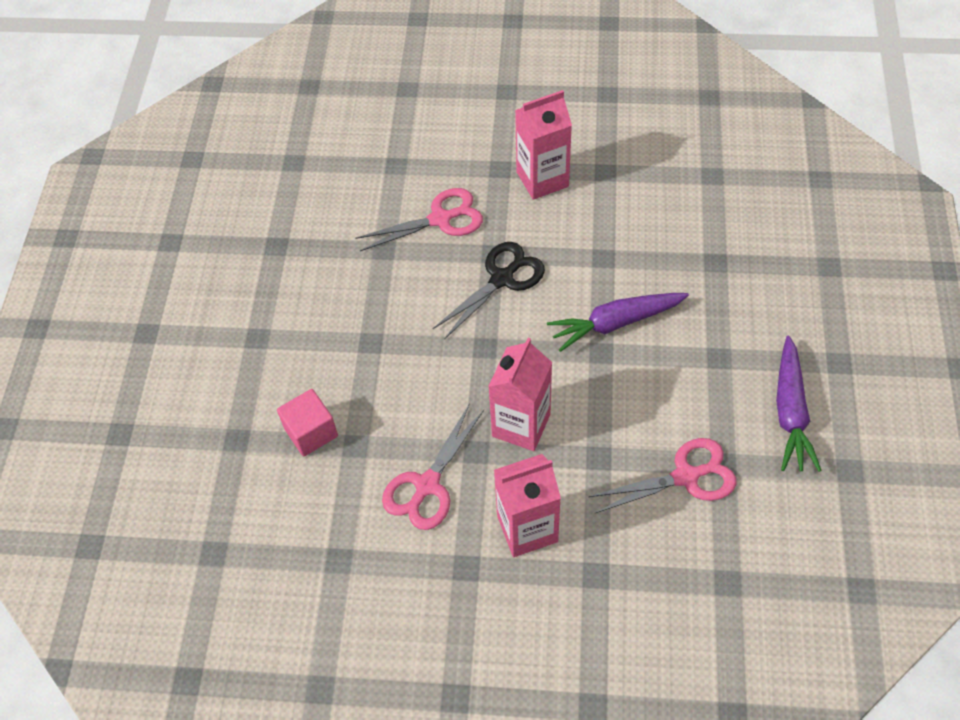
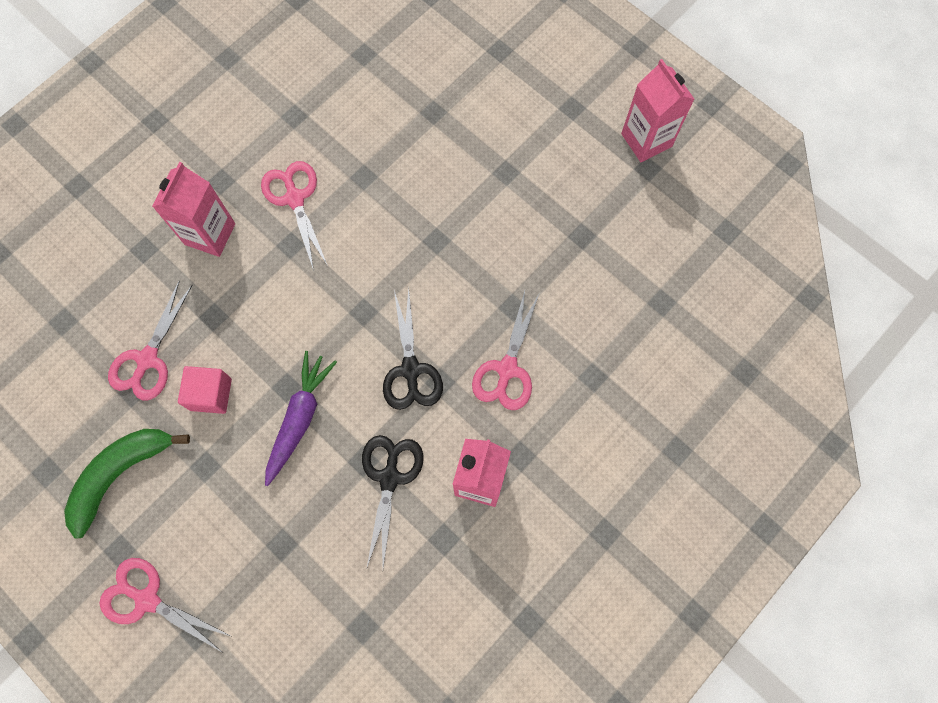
camera: 125 degrees right, 15 degrees up
pink cube [277,389,338,456] -> pink cube moved to [178,366,232,414]
pink carton [488,338,552,451] -> pink carton moved to [621,59,694,162]
purple carrot [776,336,822,472] -> green banana [64,429,190,538]
none -> pink scissors [99,558,233,653]
none -> black scissors [362,435,423,570]

